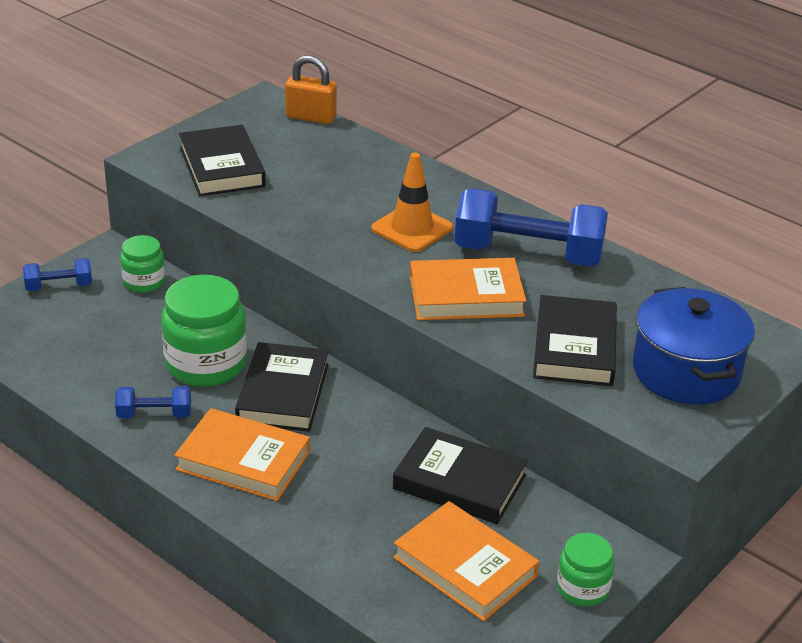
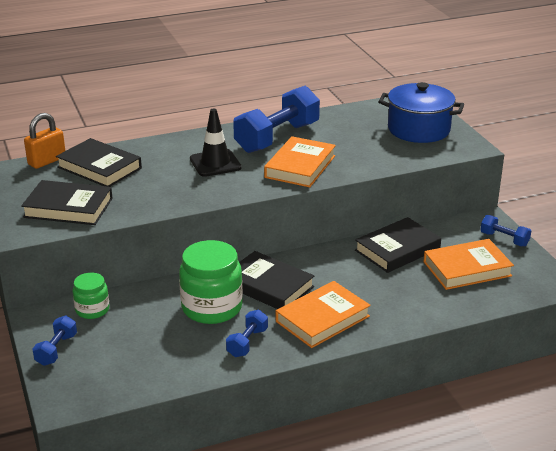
camera: 60 degrees left, 5 degrees down
orange traffic cone [371,153,453,252] -> black traffic cone [190,108,242,177]
black book [533,295,617,386] -> black book moved to [56,138,142,187]
green jar [557,533,614,607] -> blue dumbbell [480,215,531,247]

